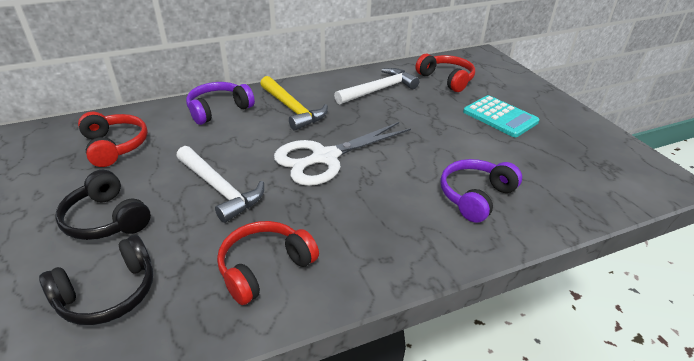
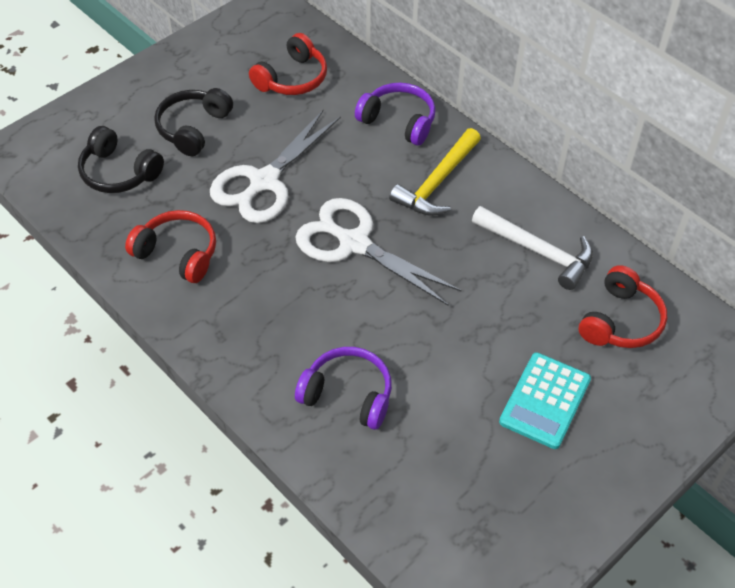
camera: 70 degrees right, 15 degrees up
white hammer [176,146,264,223] -> white scissors [210,109,341,223]

